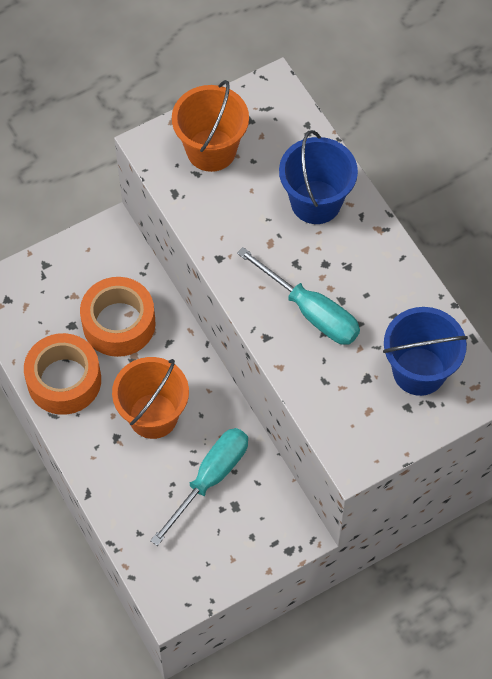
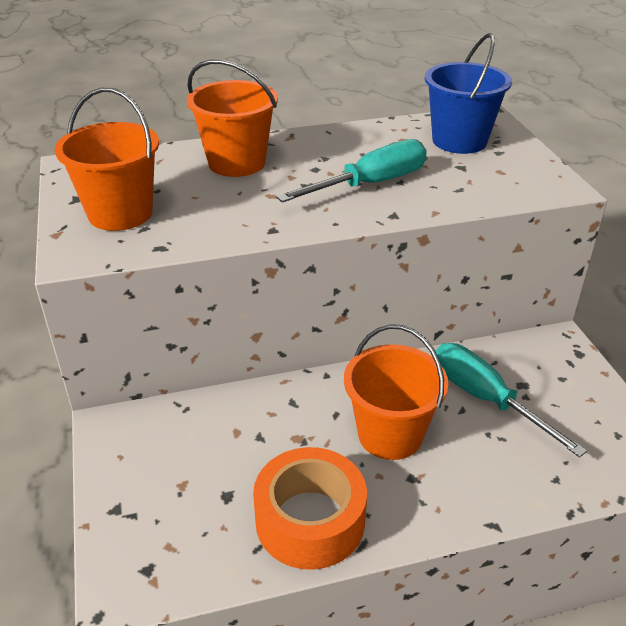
camera: 75 degrees left, 25 degrees down
orange tape [80,277,156,357] -> none
blue bucket [279,130,358,224] -> orange bucket [187,60,278,177]

